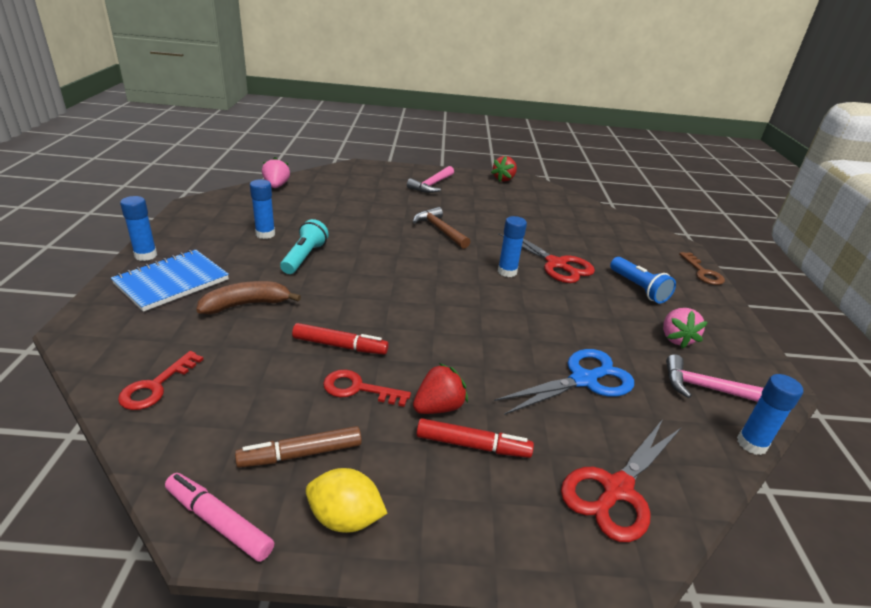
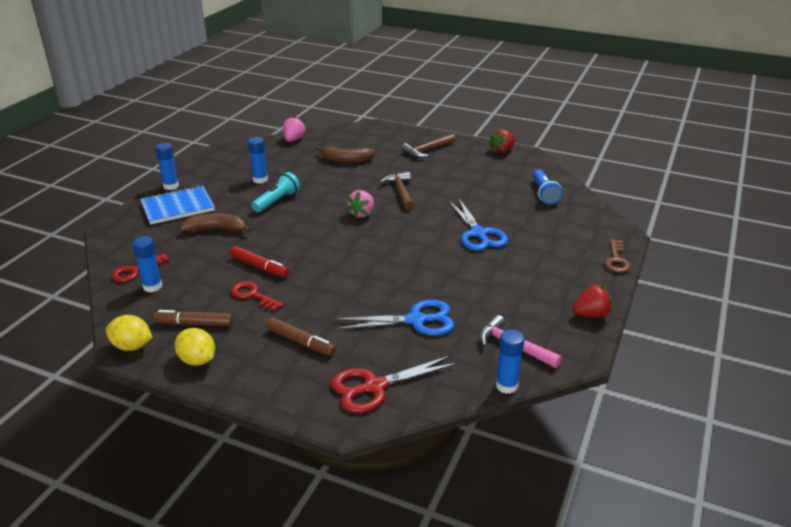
camera: 25 degrees right, 0 degrees up
pink marker [165,473,274,562] -> yellow lemon [106,315,153,351]
pink hammer [407,166,454,193] -> brown hammer [401,134,456,158]
red strawberry [413,363,468,414] -> red strawberry moved to [572,284,613,317]
red marker [416,418,534,458] -> brown marker [266,318,336,356]
blue glue stick [498,216,527,277] -> blue glue stick moved to [132,236,162,292]
red scissors [498,233,595,283] -> blue scissors [449,199,508,251]
blue flashlight [610,257,676,304] -> blue flashlight moved to [532,169,563,205]
pink strawberry [663,308,707,349] -> pink strawberry moved to [346,190,374,219]
none -> brown banana [316,146,376,163]

